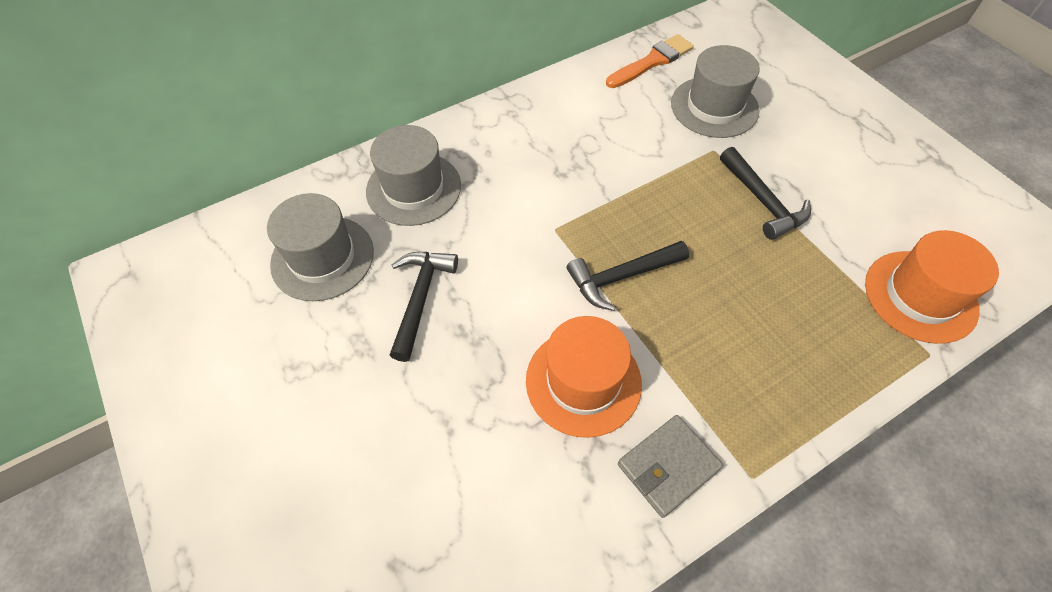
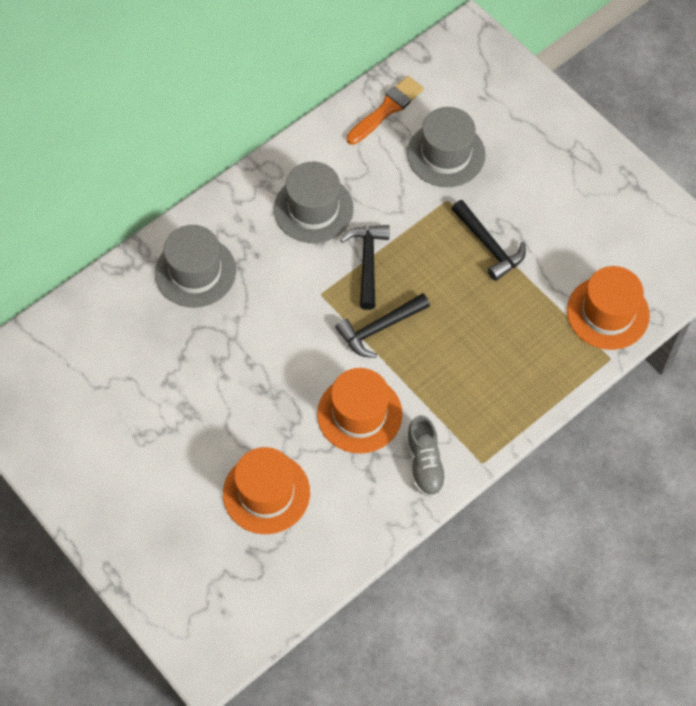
camera: 10 degrees left, 5 degrees up
grey hat [267,193,374,301] -> grey hat moved to [274,162,354,243]
black hammer [390,252,458,362] -> black hammer moved to [340,225,389,310]
grey wallet [618,415,723,518] -> grey shoe [406,415,447,498]
none -> orange hat [223,447,310,534]

